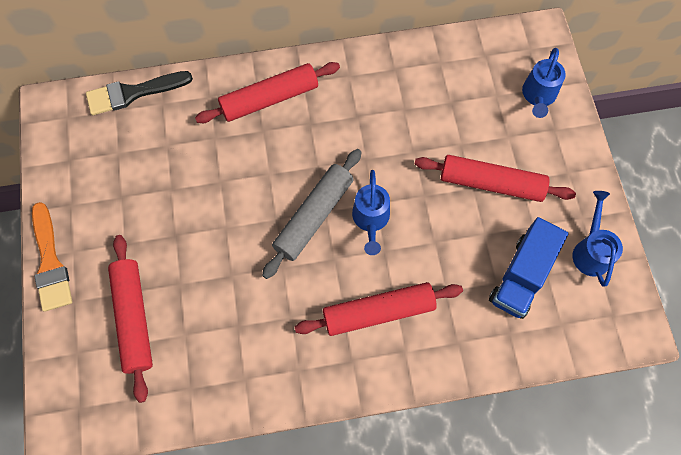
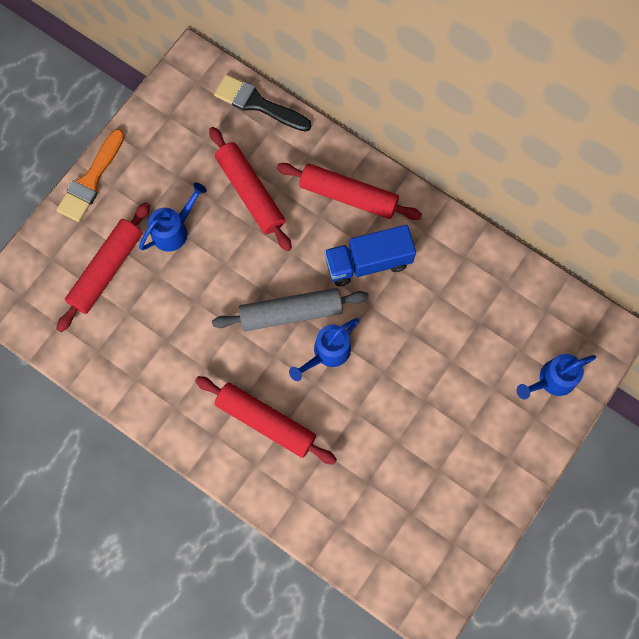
camera: 45 degrees right, 5 degrees up
red rolling pin [415,155,576,202] -> red rolling pin moved to [209,127,292,251]
blue truck [489,217,568,319] -> blue truck moved to [324,225,416,286]
blue watering can [573,191,623,287] -> blue watering can moved to [139,183,207,252]

